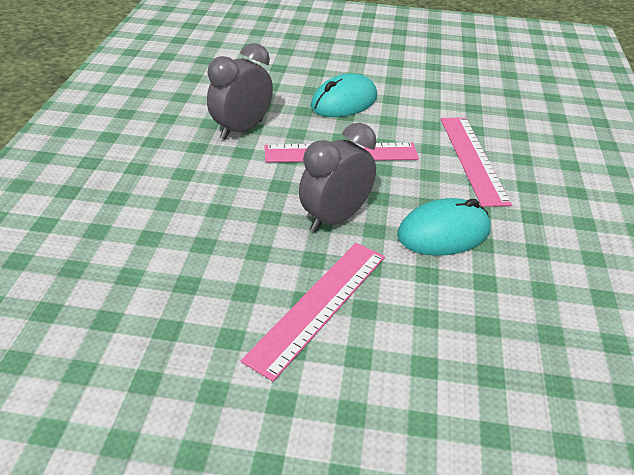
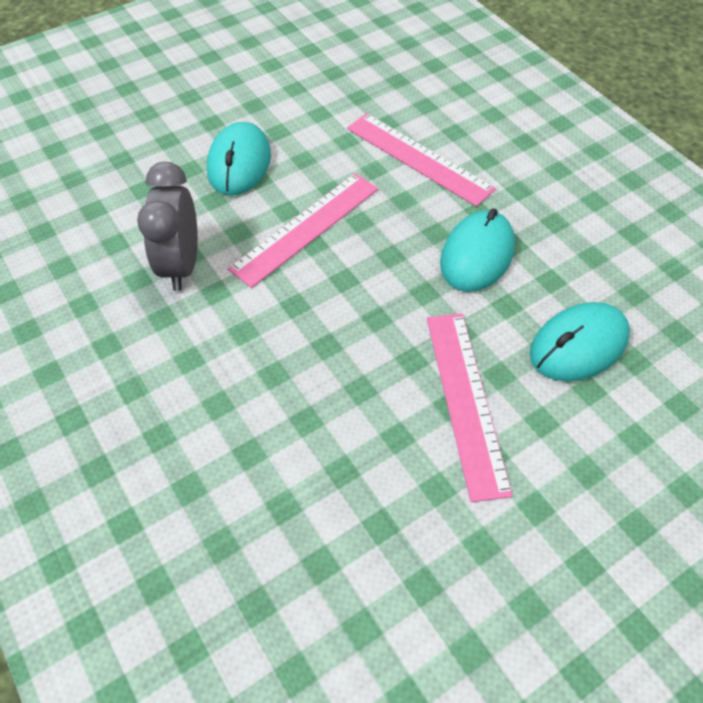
camera: 40 degrees left, 15 degrees up
grey clock [299,123,376,232] -> none
none -> turquoise mouse [530,302,630,381]

